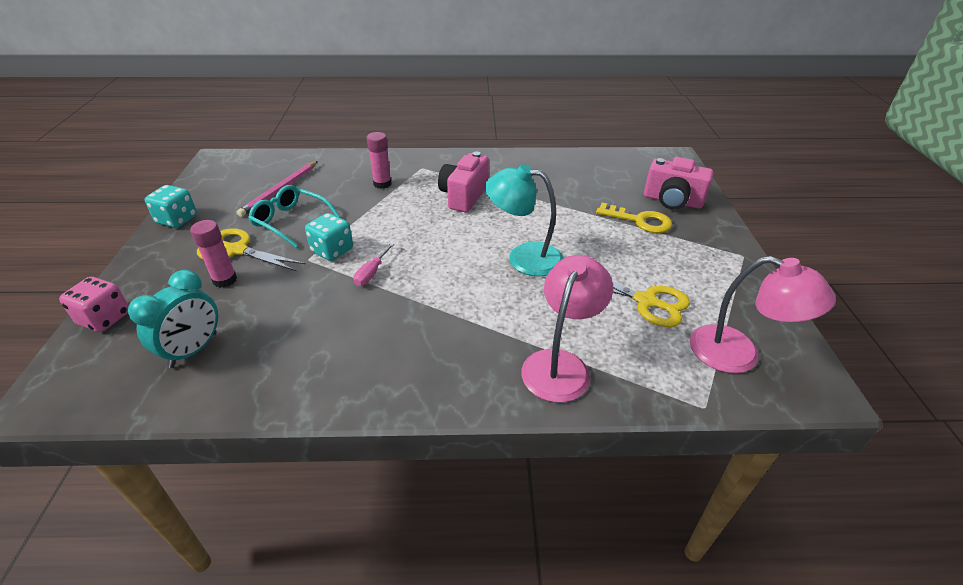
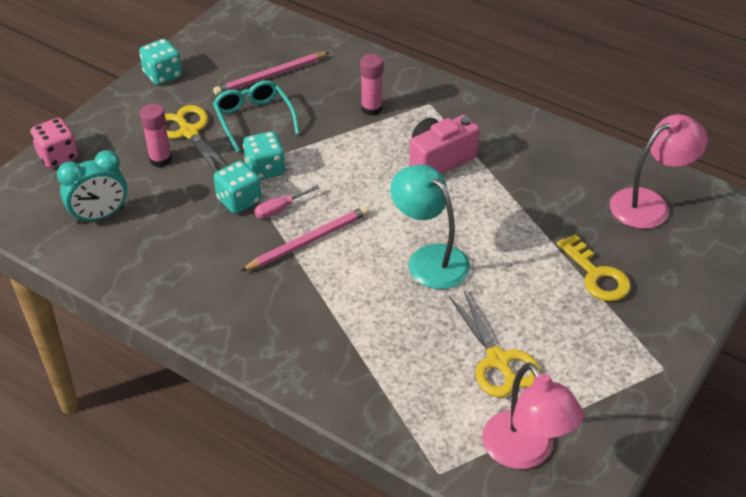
camera: 35 degrees right, 5 degrees up
pink lamp [521,255,613,403] -> pink lamp moved to [610,114,708,229]
pink camera [644,157,713,210] -> none
none -> turquoise dice [214,161,262,214]
none -> pink pencil [241,206,369,271]

